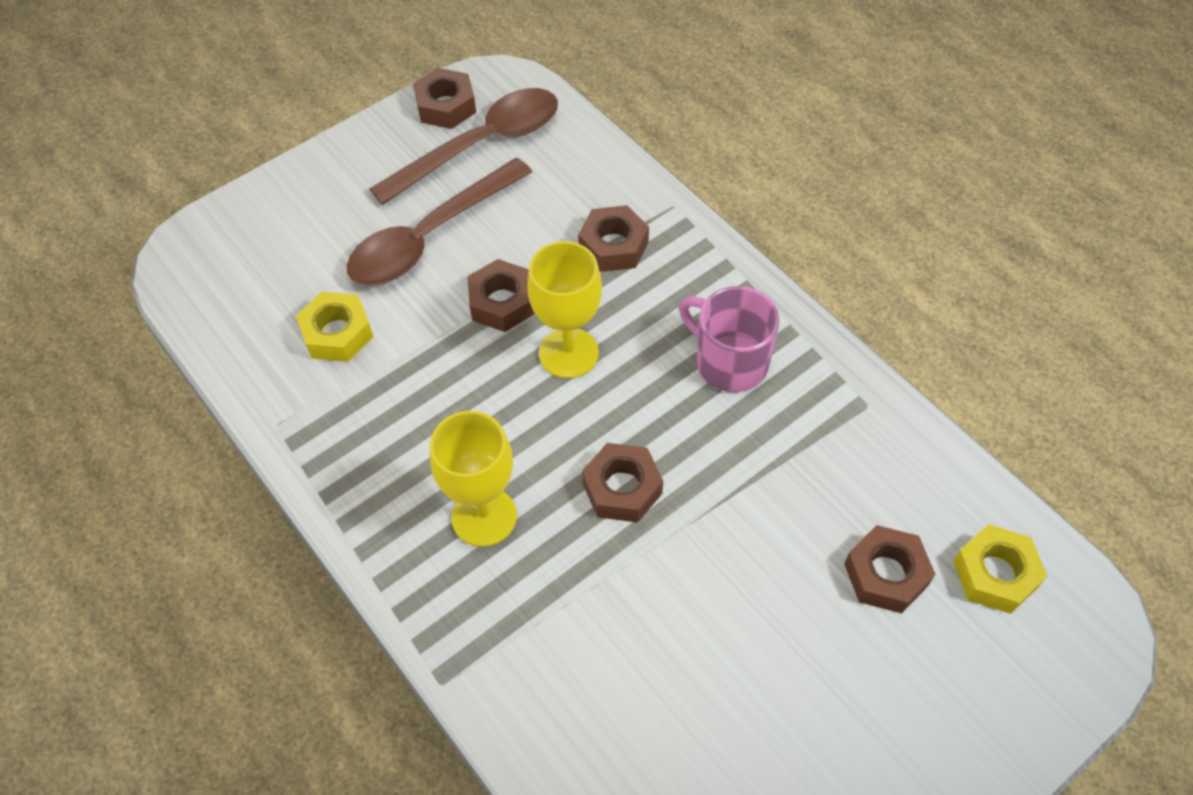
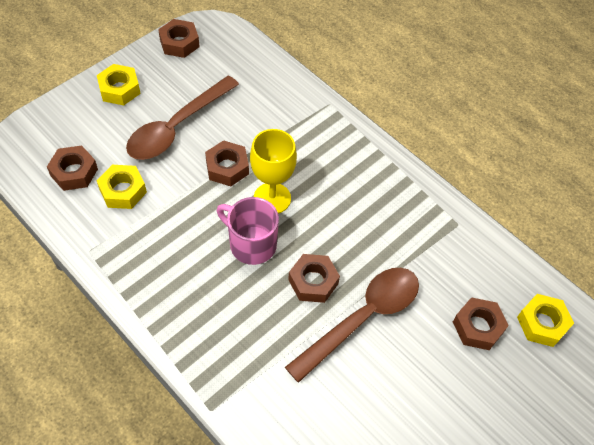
camera: 10 degrees left, 0 degrees up
brown spoon [369,88,558,205] -> brown spoon moved to [285,268,419,383]
yellow goblet [430,411,517,547] -> none
brown nut [578,205,649,272] -> brown nut moved to [47,146,98,191]
pink mug [679,286,780,392] -> pink mug moved to [217,197,279,265]
none -> yellow nut [97,64,141,105]

